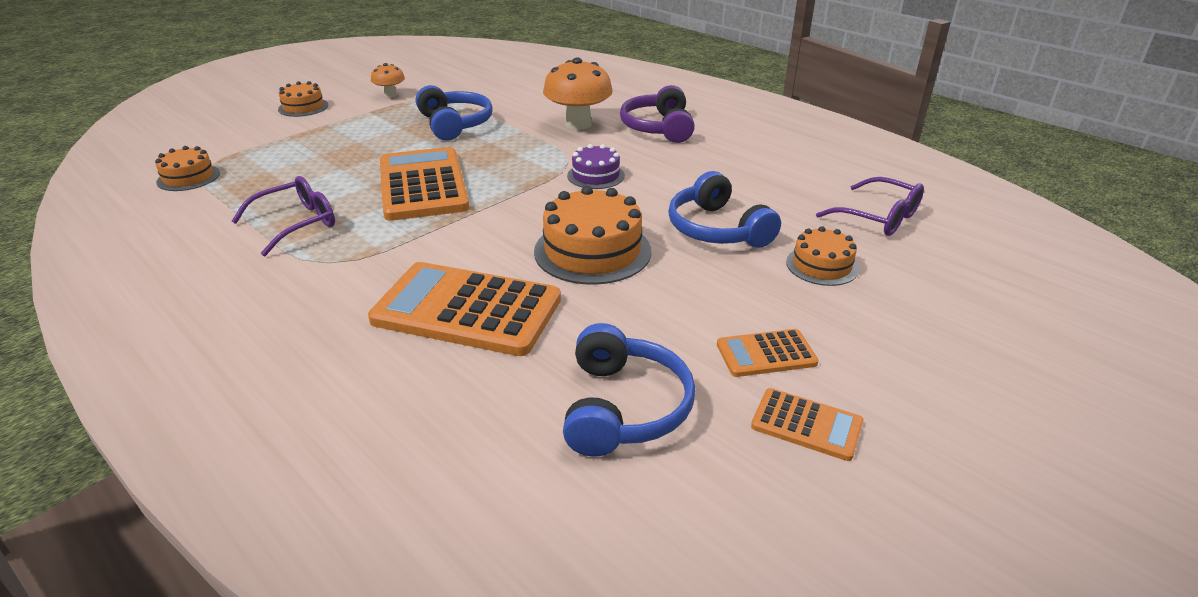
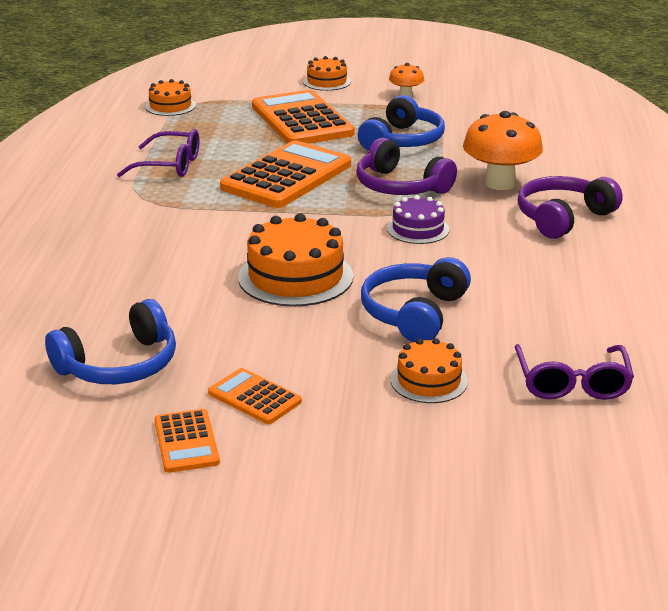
camera: 50 degrees right, 5 degrees down
orange calculator [368,262,561,356] -> orange calculator moved to [252,90,355,144]
none -> purple headphones [357,138,457,195]

